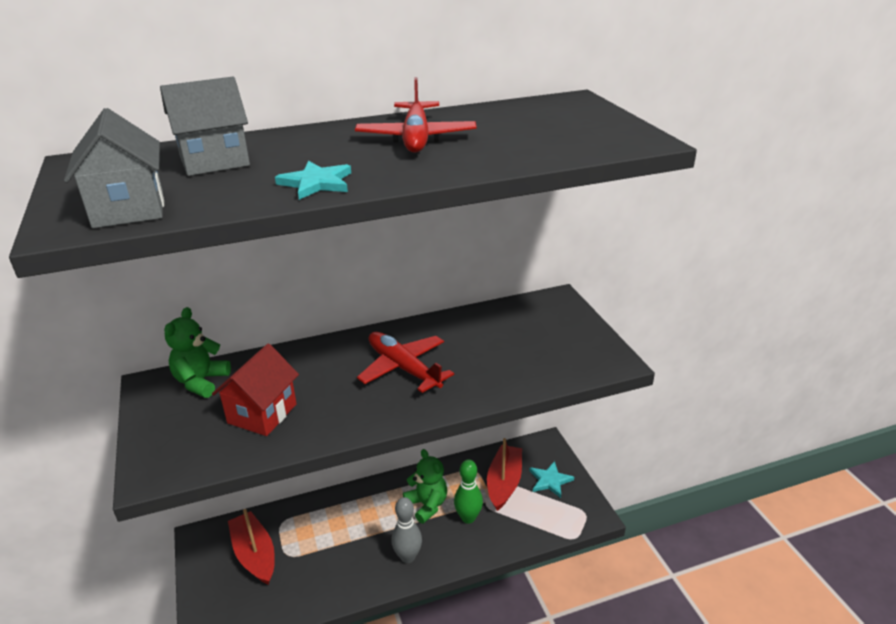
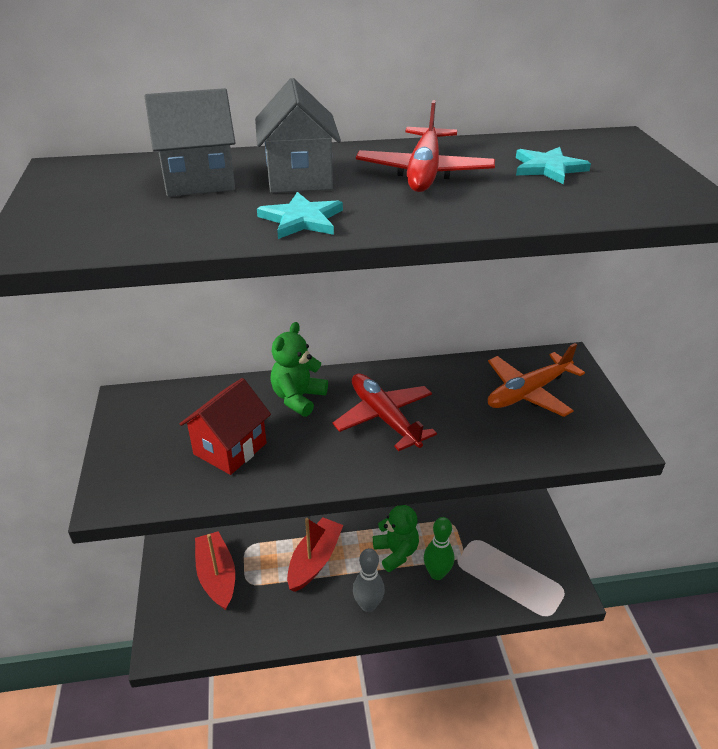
camera: 10 degrees right, 5 degrees up
grey house [64,108,164,228] -> grey house moved to [255,78,341,193]
green teddy bear [164,307,231,398] -> green teddy bear moved to [270,322,328,417]
red boat [487,438,522,511] -> red boat moved to [287,518,343,592]
turquoise star [529,461,574,498] -> turquoise star moved to [516,147,591,184]
none -> orange plane [488,343,585,417]

